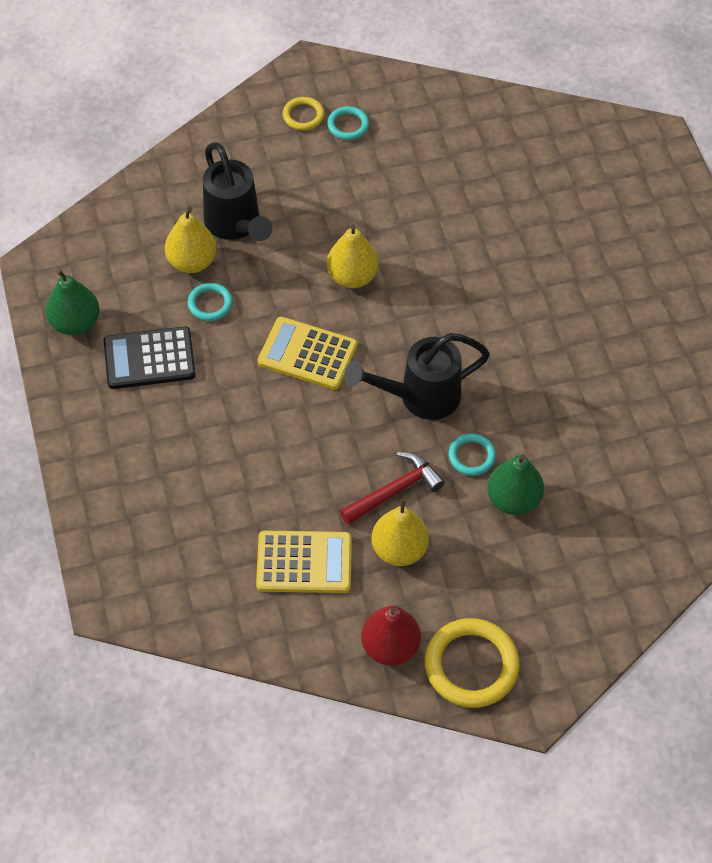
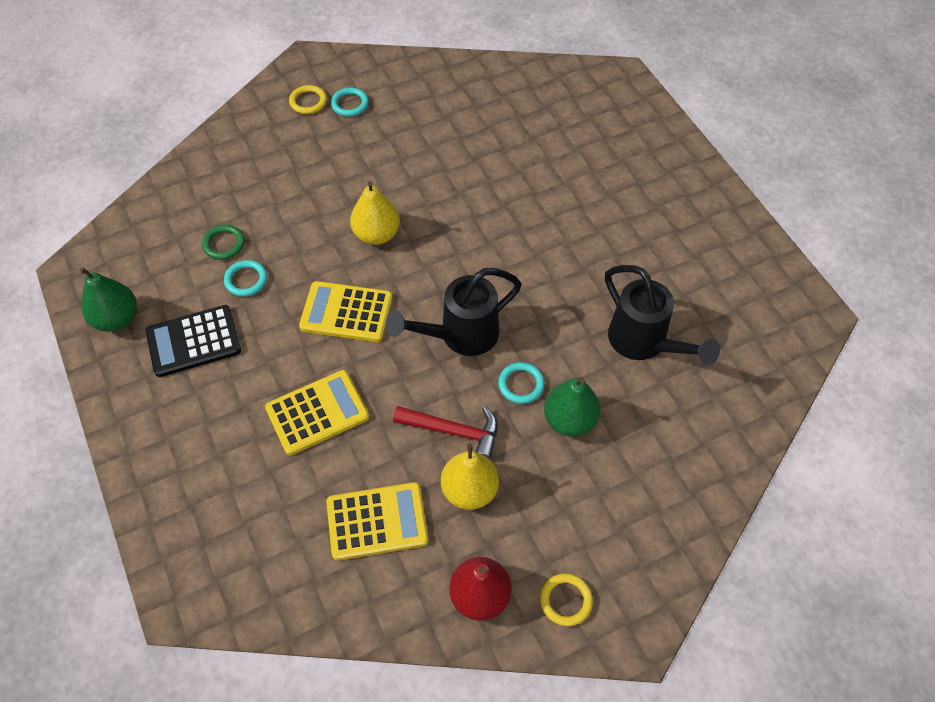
camera: 10 degrees left, 0 degrees up
yellow pear [165,207,217,273] -> green ring [202,225,244,260]
black watering can [203,143,272,241] -> black watering can moved to [605,265,720,366]
red hammer [340,452,445,525] -> red hammer turned 60 degrees clockwise [393,406,498,460]
yellow ring [425,618,520,708] -> yellow ring [540,574,593,626], size x0.54
none -> yellow calculator [265,370,369,455]

